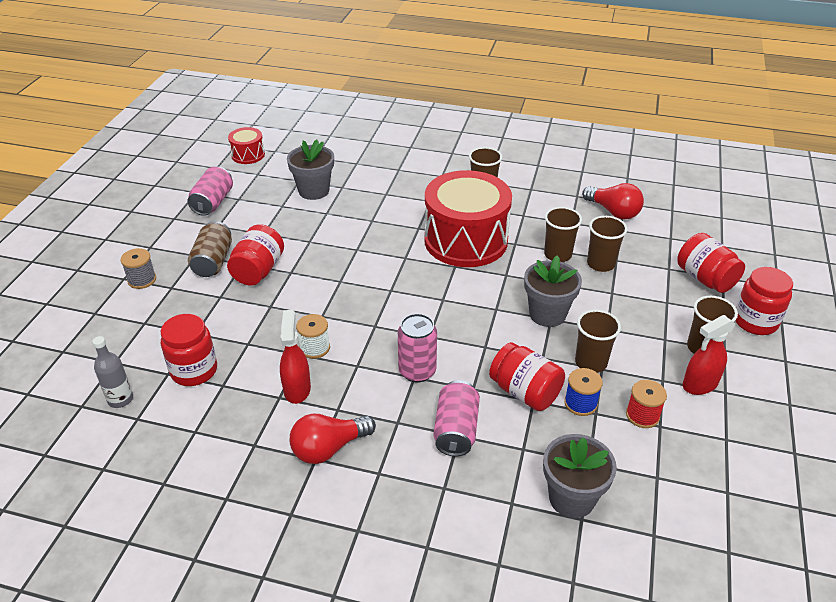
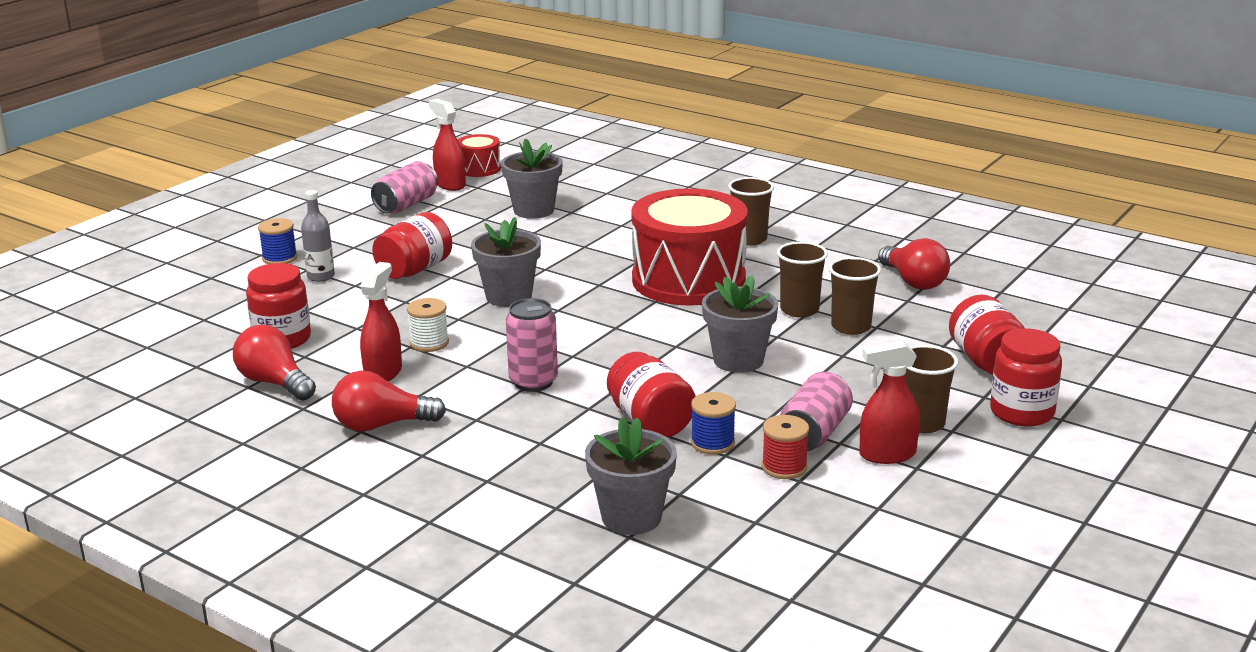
camera: 20 degrees right, 15 degrees down
grey bottle [92,336,133,408] -> grey bottle moved to [301,190,335,282]
grey spool [120,248,156,289] -> blue spool [258,218,297,264]
brown can [188,221,232,277] -> none
pink can [433,380,480,456] -> pink can moved to [780,372,853,451]
brown cup [575,310,621,373] -> none
none -> red light bulb [233,325,316,401]
none -> red spray bottle [429,99,466,191]
none -> grey flower pot [471,217,541,307]

